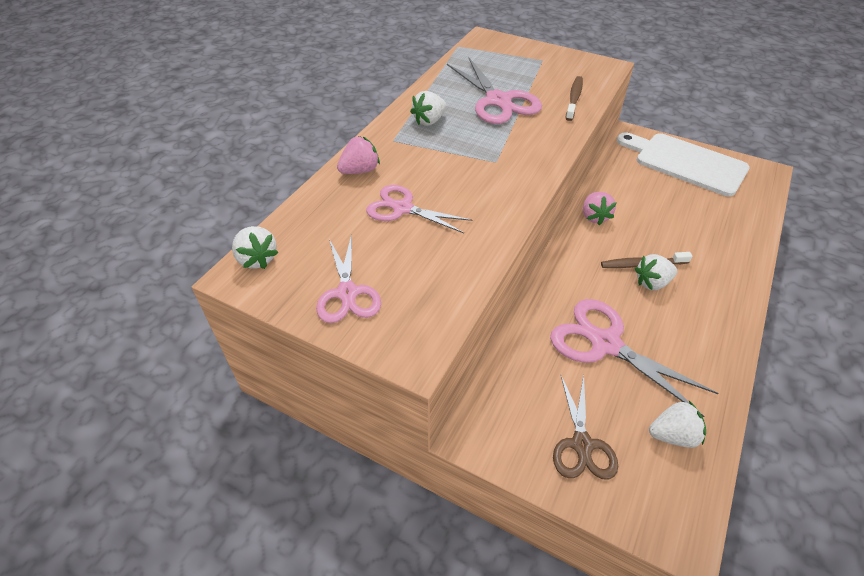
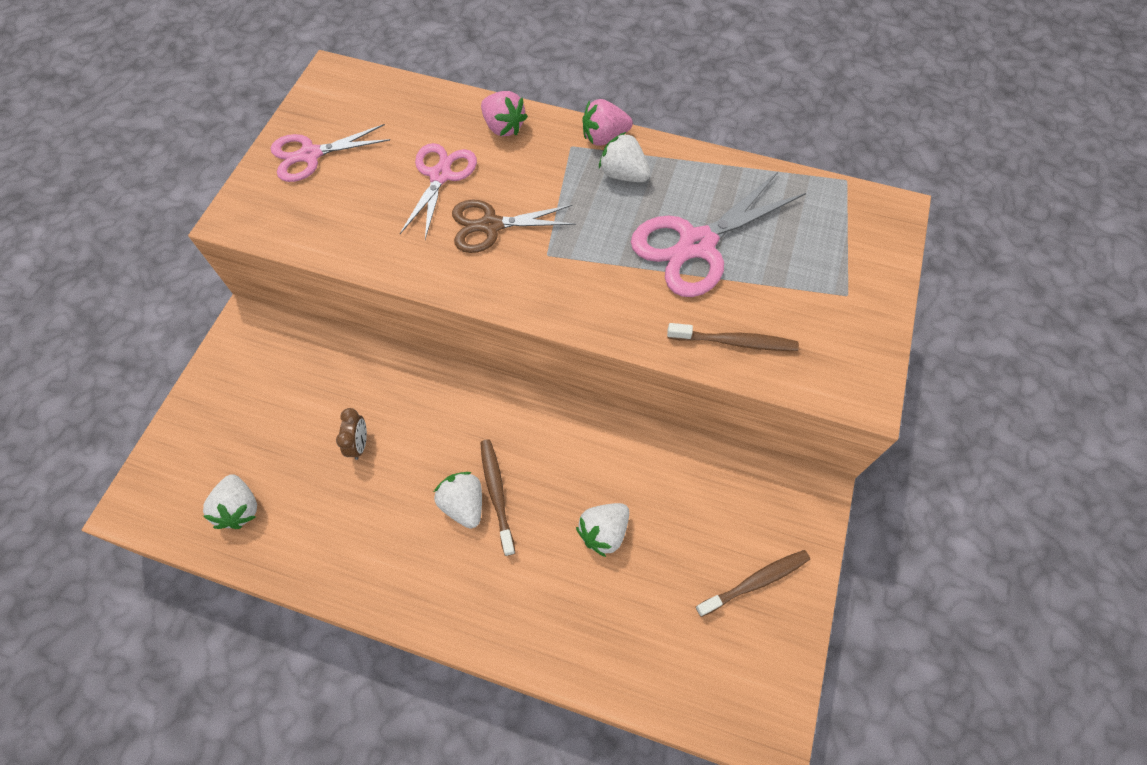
camera: 80 degrees right, 15 degrees up
white strawberry [232,226,279,269] -> white strawberry moved to [576,503,629,557]
pink scissors [550,299,718,417] -> brown clock [336,408,367,460]
brown scissors [553,375,618,479] -> brown scissors moved to [452,199,576,253]
pink strawberry [583,192,616,225] -> pink strawberry moved to [582,99,633,146]
white cutting board [617,133,750,197] -> brown toothbrush [696,550,810,617]

